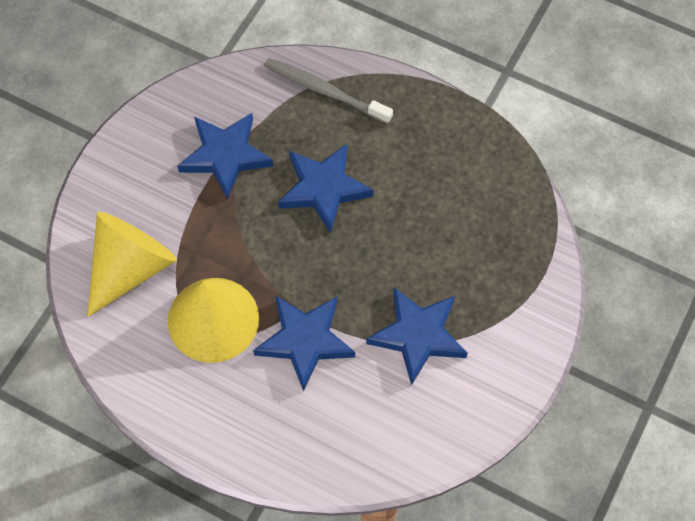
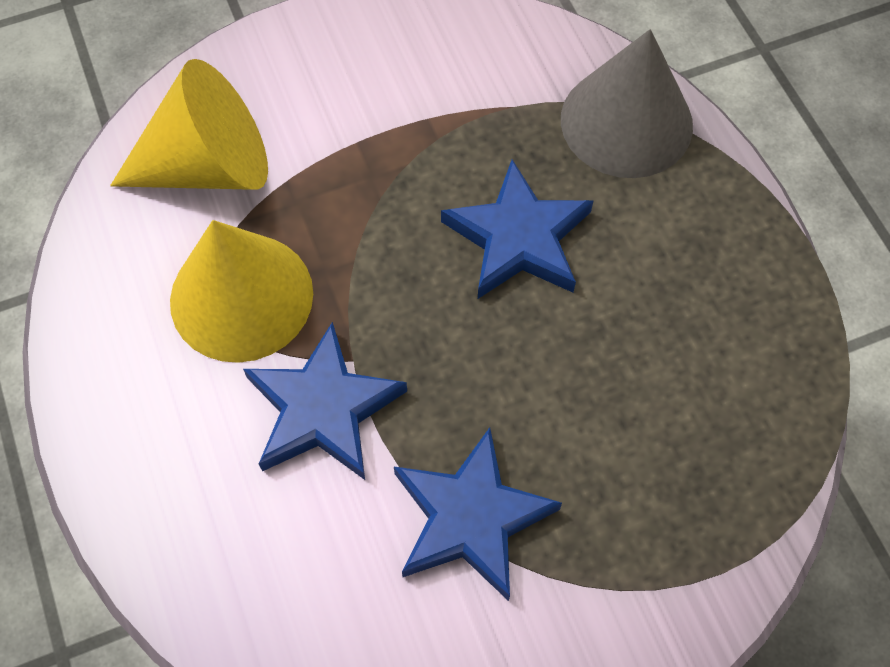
camera: 40 degrees right, 0 degrees up
blue star [177,113,273,200] -> none
grey toothbrush [264,58,393,124] -> grey cone [561,29,693,178]

